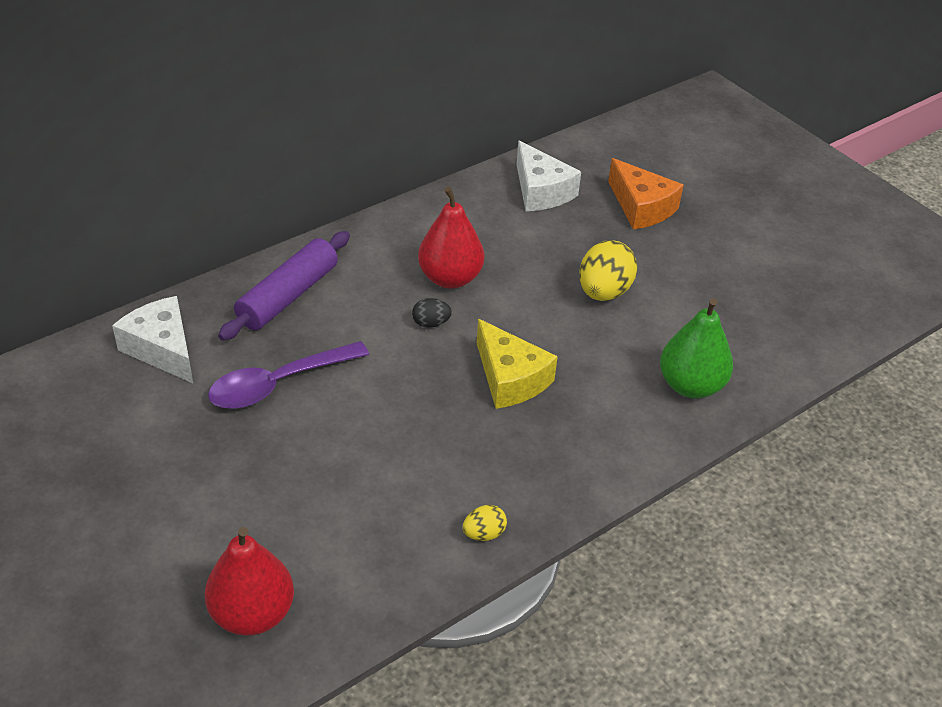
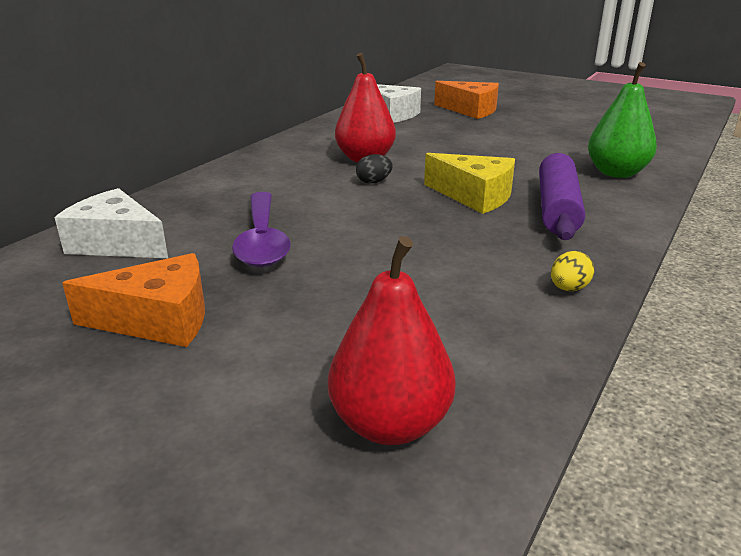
camera: 20 degrees left, 15 degrees down
purple spoon [208,341,369,409] -> purple spoon turned 45 degrees counterclockwise [232,192,291,267]
purple rolling pin [218,231,350,341] -> purple rolling pin moved to [539,153,585,240]
yellow egg [579,240,637,301] -> none
none -> orange cheese [62,253,205,347]

